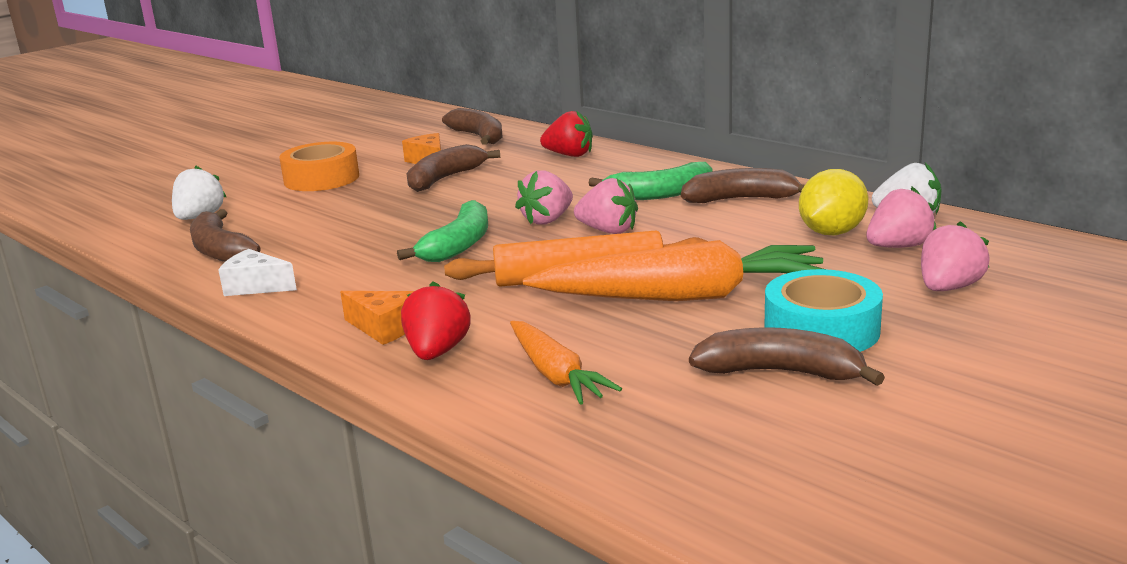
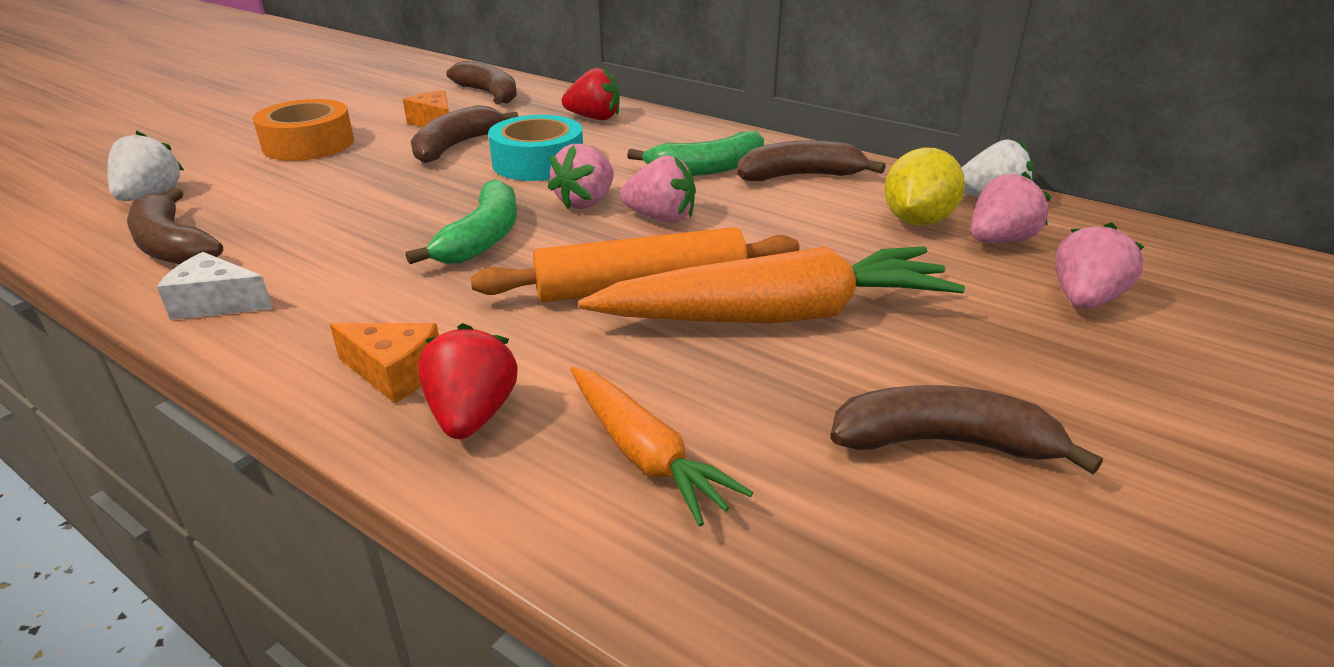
camera: 10 degrees left, 10 degrees up
turquoise tape [765,269,883,352] -> turquoise tape moved to [488,115,583,181]

